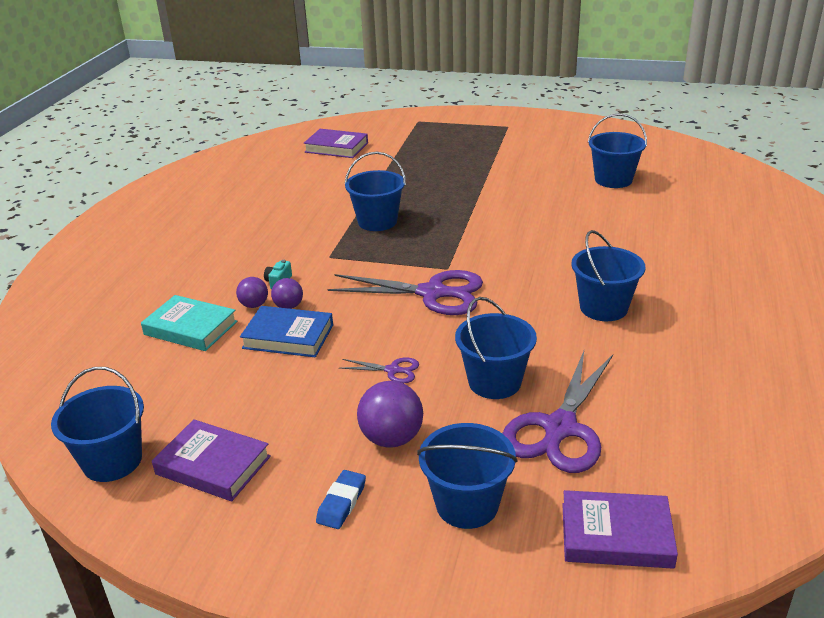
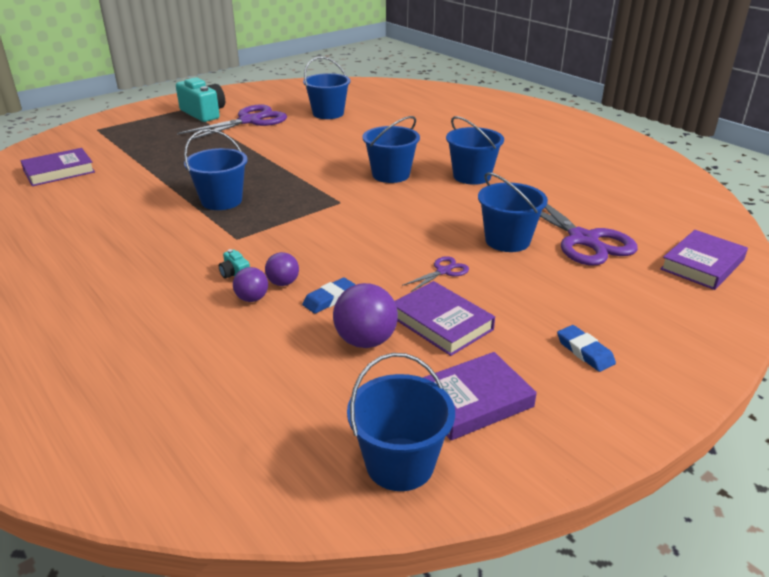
camera: 55 degrees left, 0 degrees up
turquoise book [141,295,237,351] -> none
blue book [240,306,333,357] -> blue eraser [302,277,356,314]
purple scissors [327,270,483,315] -> purple scissors moved to [177,105,287,141]
purple ball [357,381,423,448] -> purple ball moved to [333,283,398,348]
blue bucket [417,423,518,529] -> blue bucket moved to [362,116,420,183]
none -> turquoise camera [176,77,225,122]
none -> purple book [395,281,495,356]

